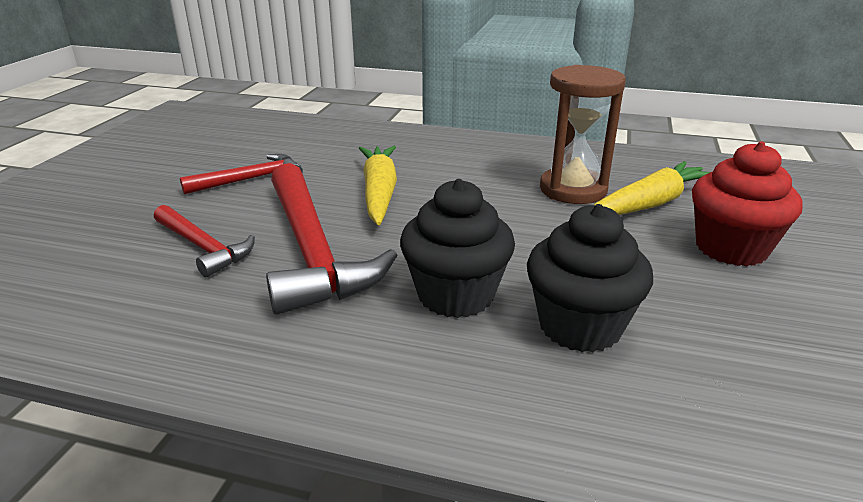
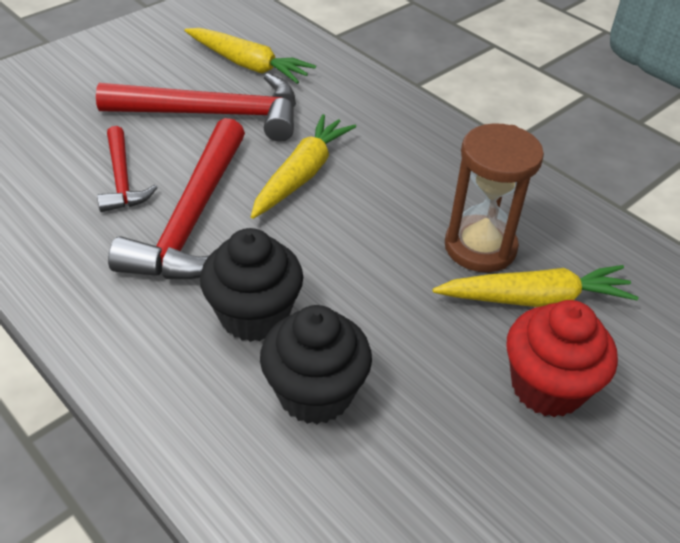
camera: 30 degrees right, 15 degrees up
red hammer [180,154,303,195] -> red hammer [96,73,296,142], size x1.81
none -> yellow carrot [185,28,316,84]

